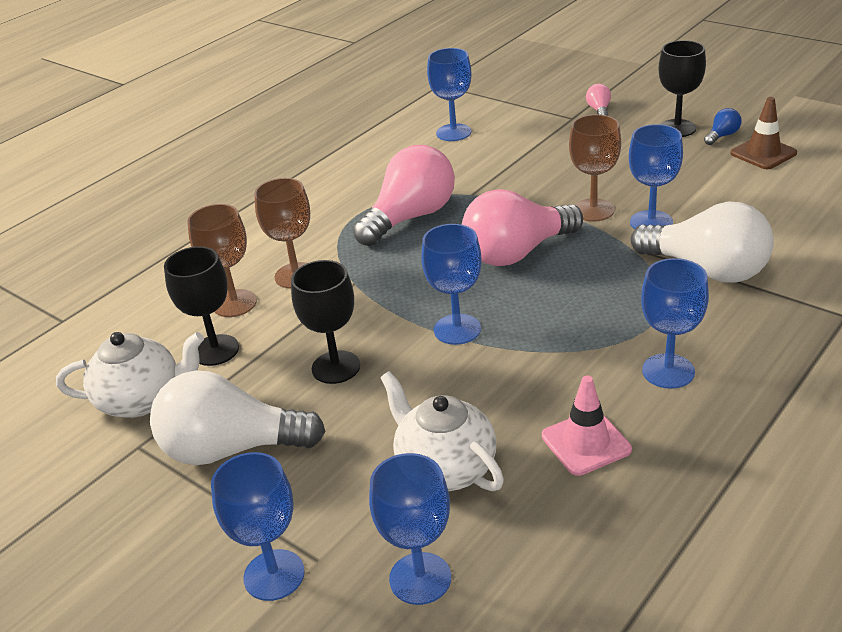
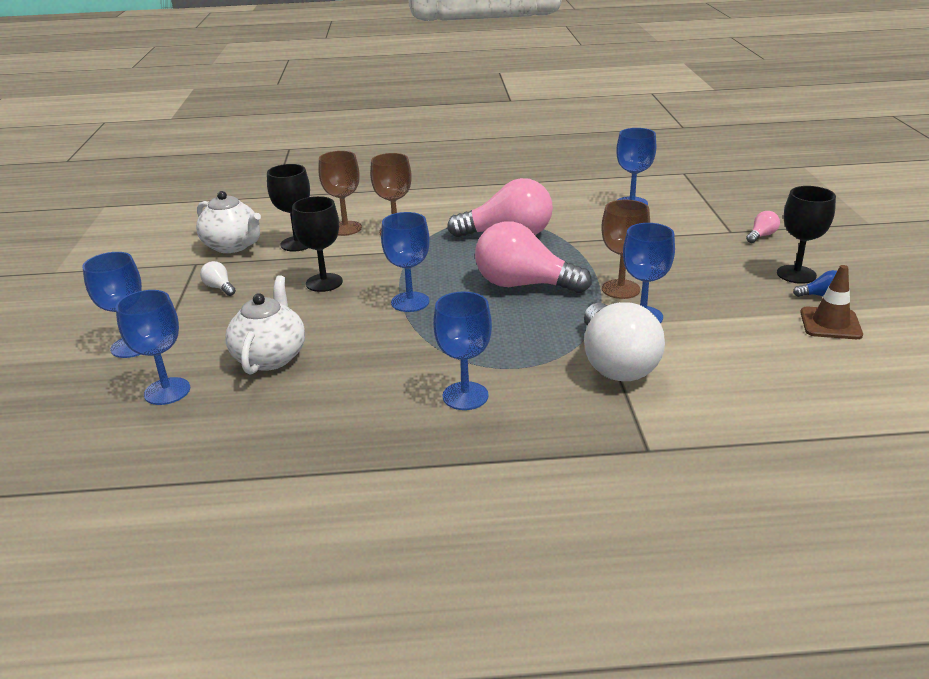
camera: 45 degrees right, 5 degrees down
white light bulb [150,370,326,465] -> white light bulb [200,261,236,296], size x0.41
pink traffic cone [542,375,632,476] -> none

